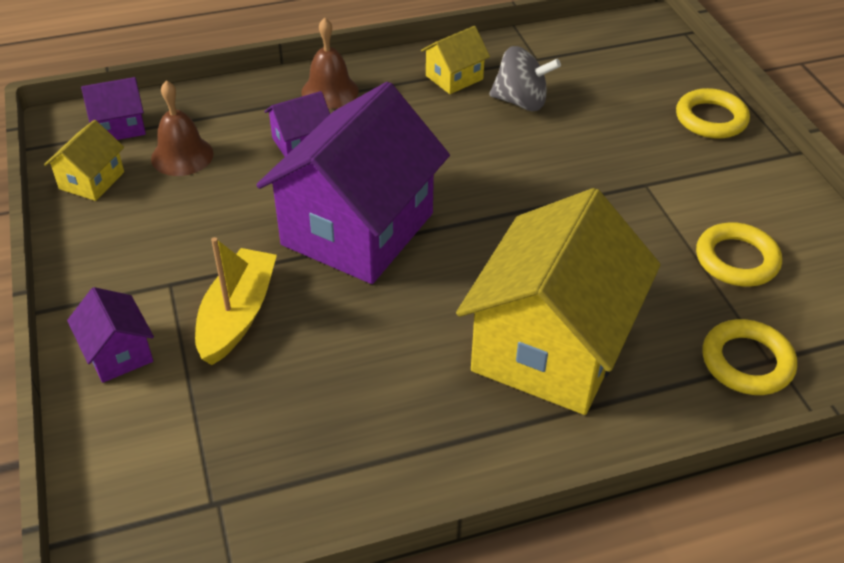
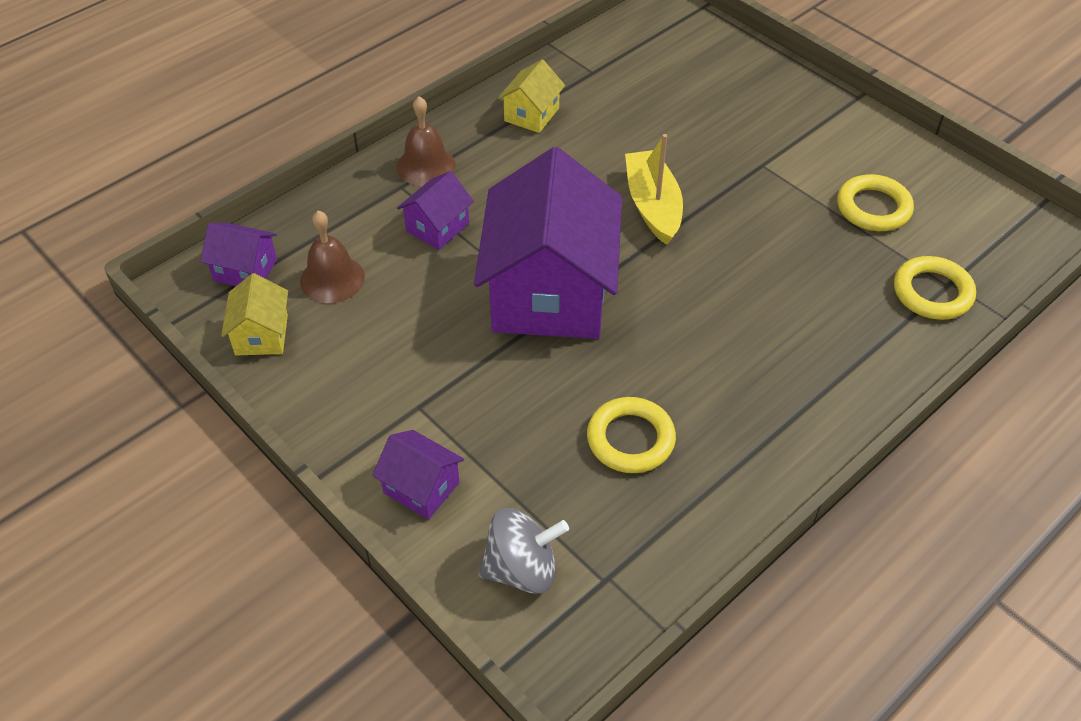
camera: 25 degrees left, 5 degrees up
purple house [81,77,146,140] -> purple house turned 60 degrees clockwise [201,223,277,286]
yellow boat [195,237,277,365] -> yellow boat moved to [625,134,683,245]
yellow house [456,188,661,415] -> none
grey spinning top [489,46,561,111] -> grey spinning top moved to [478,508,569,594]
yellow ring [676,88,750,139] -> yellow ring moved to [587,397,676,473]

